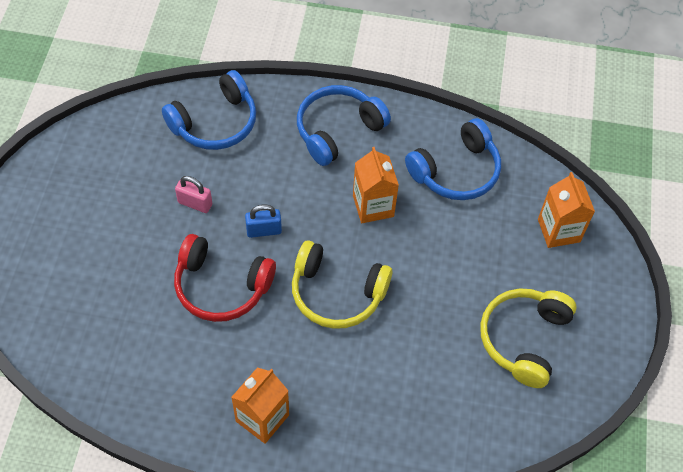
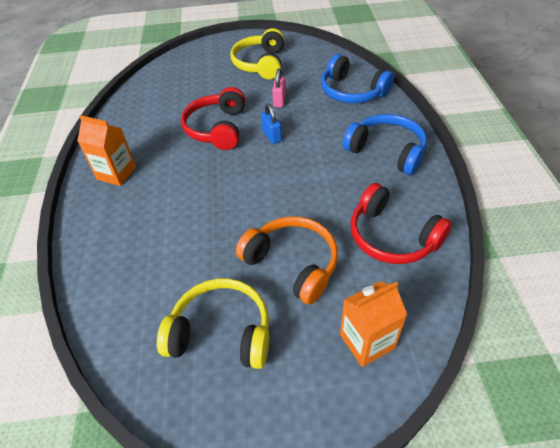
camera: 80 degrees right, 10 degrees down
yellow headphones [292,240,392,329] -> yellow headphones moved to [231,28,284,79]
orange carton [353,147,399,223] -> none
blue headphones [405,118,501,200] -> red headphones [350,183,452,264]
none -> orange headphones [236,216,338,305]

